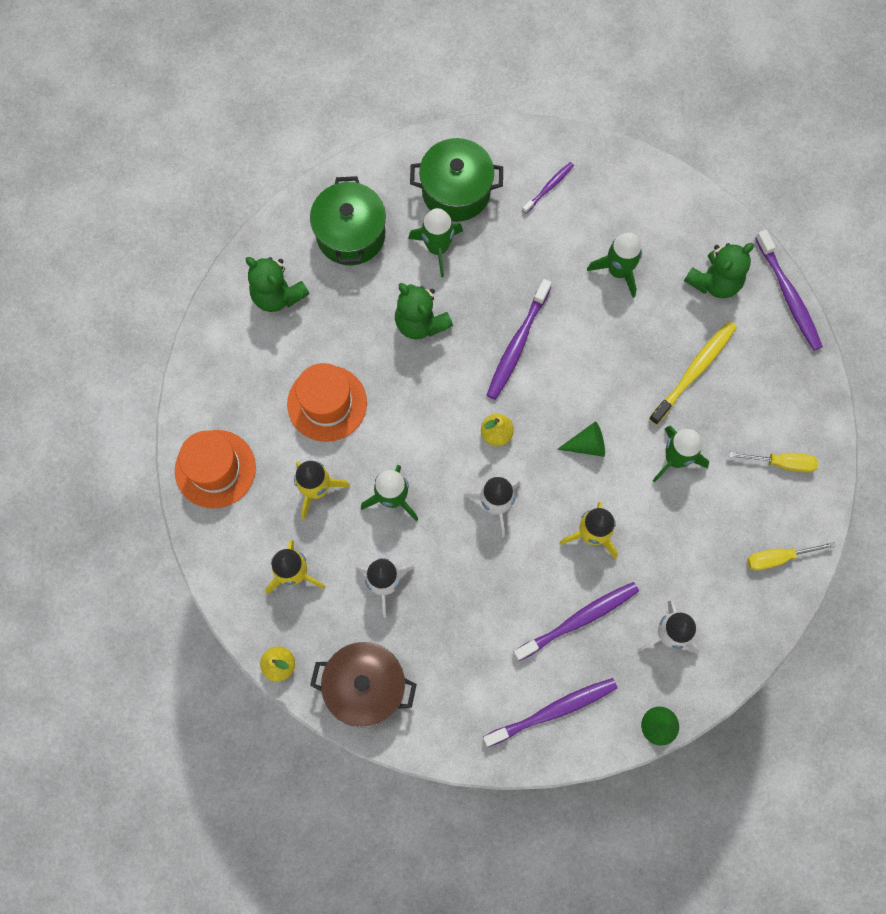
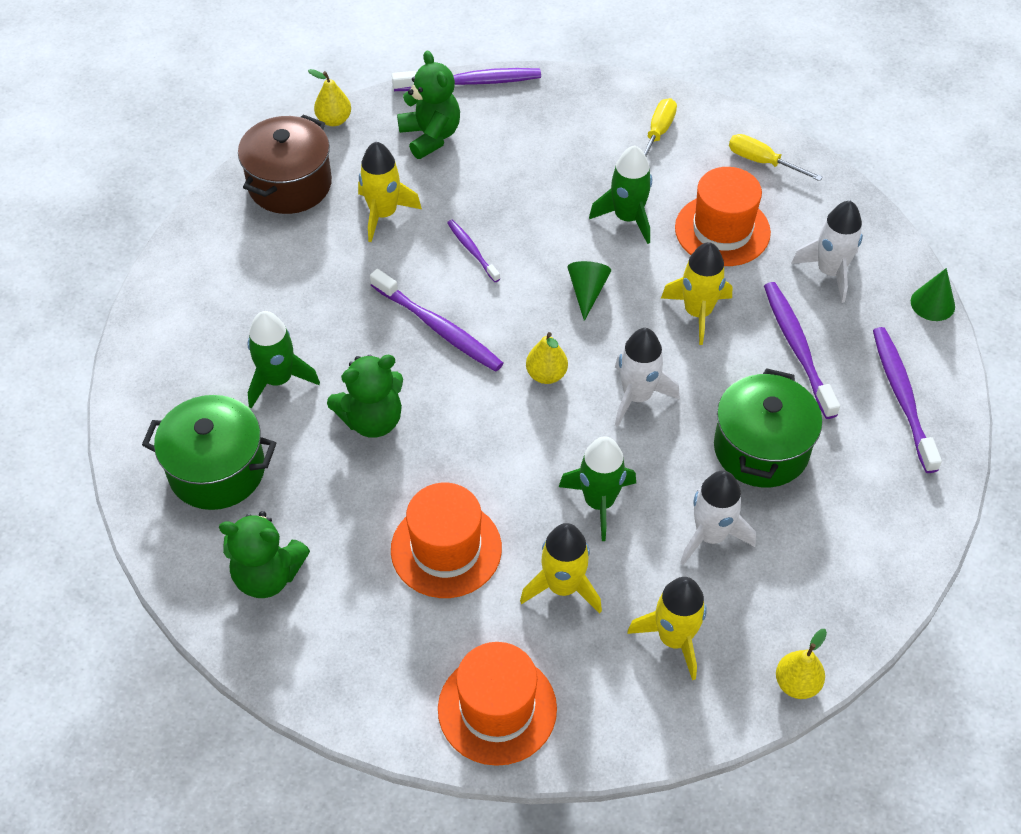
camera: 75 degrees left, 20 degrees down
green teddy bear [246,257,309,312] -> green teddy bear turned 45 degrees clockwise [219,511,310,598]
brown pot [310,642,417,728] -> brown pot moved to [238,114,332,214]
green pot [410,138,503,222] -> green pot moved to [714,368,822,488]
purple toothbrush [522,162,574,214] -> purple toothbrush moved to [447,220,500,282]
green rocket [587,232,642,298] -> yellow rocket [358,142,422,242]
yellow toothbrush [649,321,737,425] -> none
yellow screwdriver [747,542,836,571] -> yellow screwdriver turned 120 degrees clockwise [729,134,823,181]
none -> yellow pear [308,69,351,126]
none -> orange hat [675,167,771,266]

